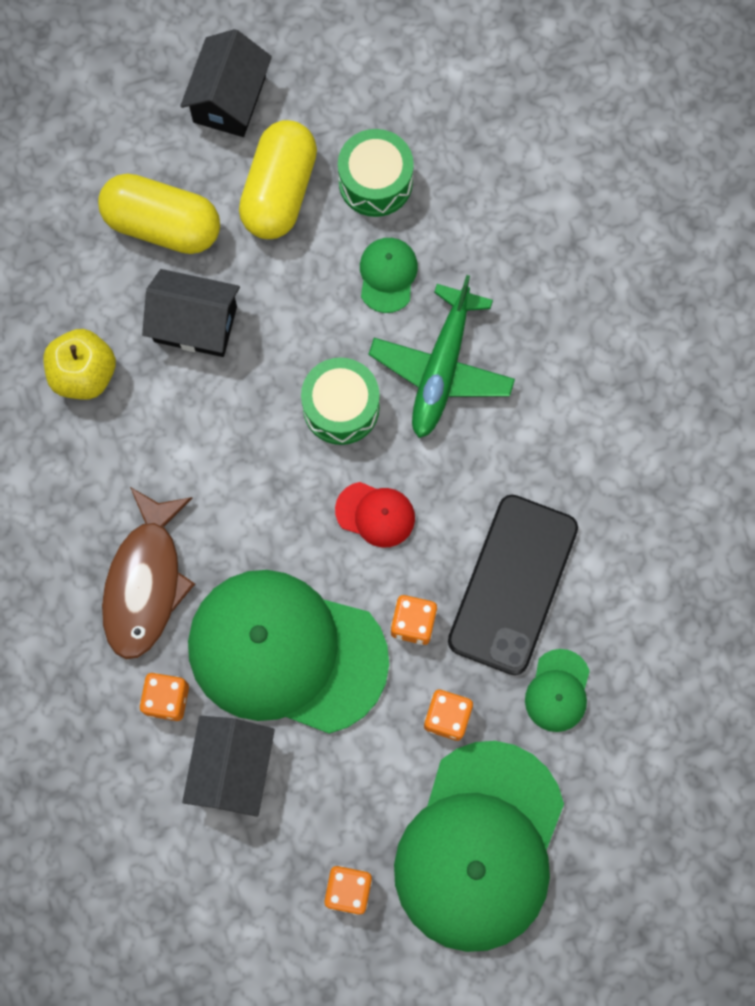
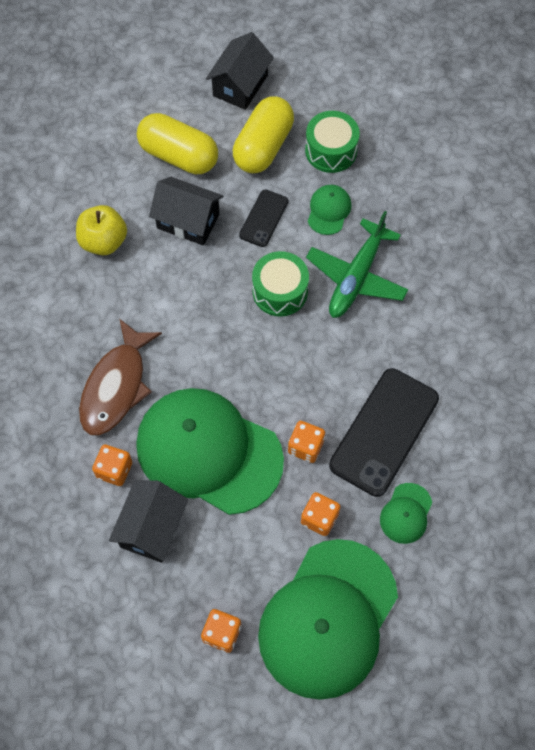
camera: 10 degrees right, 10 degrees down
red cap [335,482,415,548] -> none
none -> black phone [239,189,289,247]

